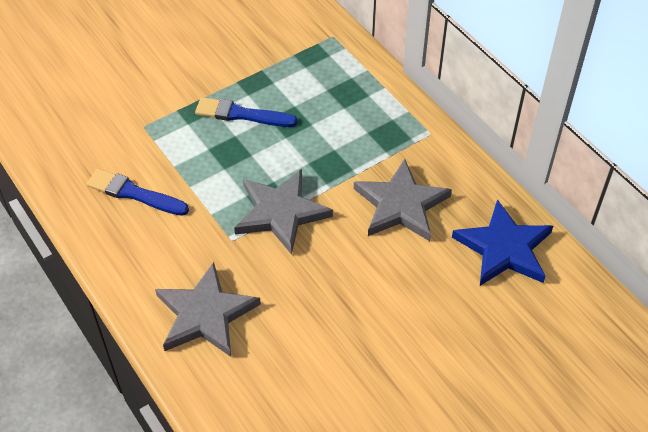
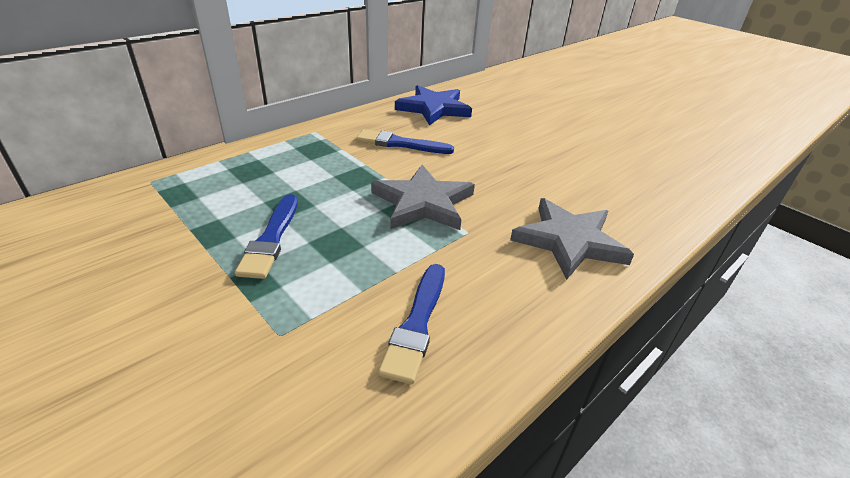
camera: 100 degrees left, 15 degrees down
grey star [354,159,452,241] -> blue brush [356,129,454,154]

